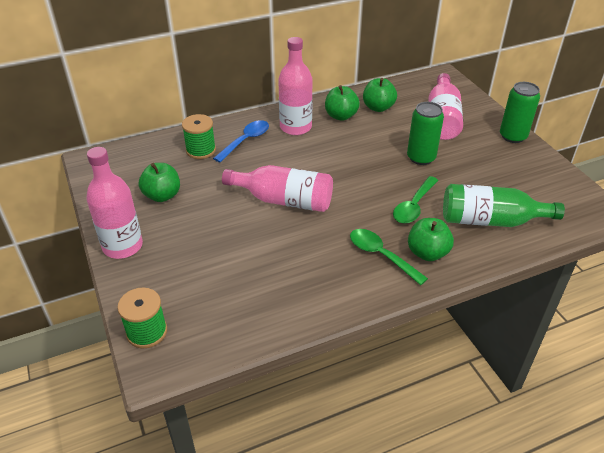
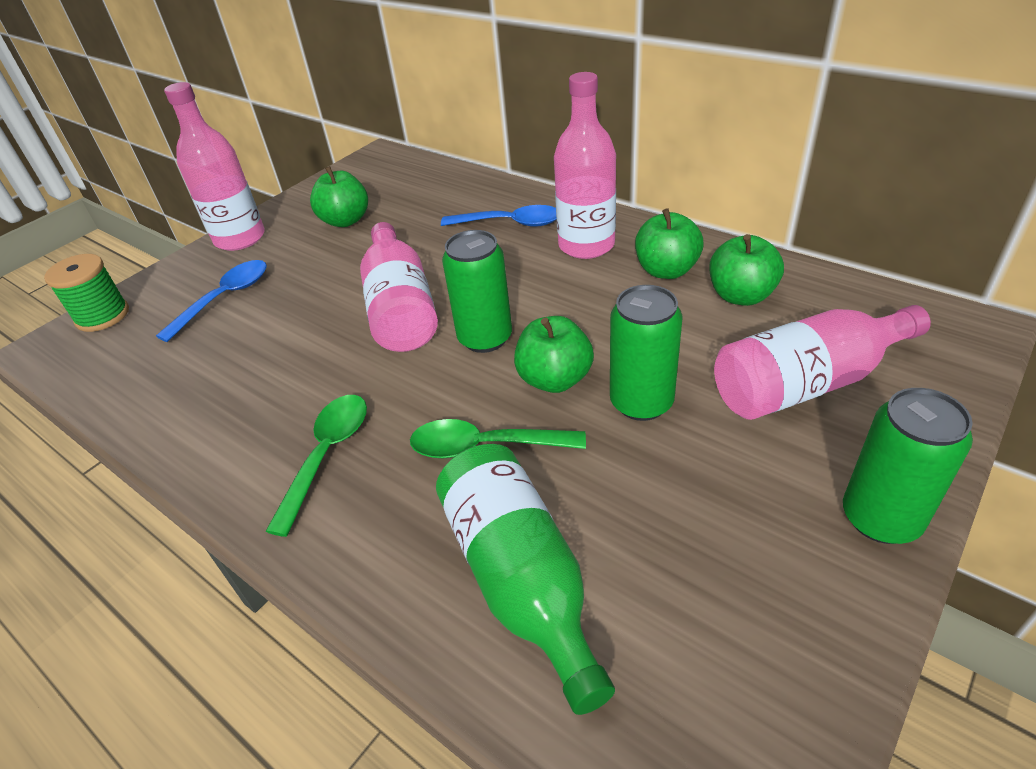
camera: 65 degrees right, 0 degrees up
green spool [182,114,216,159] -> none
green apple [408,218,454,261] -> green apple moved to [514,316,594,393]
none -> blue spoon [156,260,267,342]
none -> green can [442,230,512,353]

